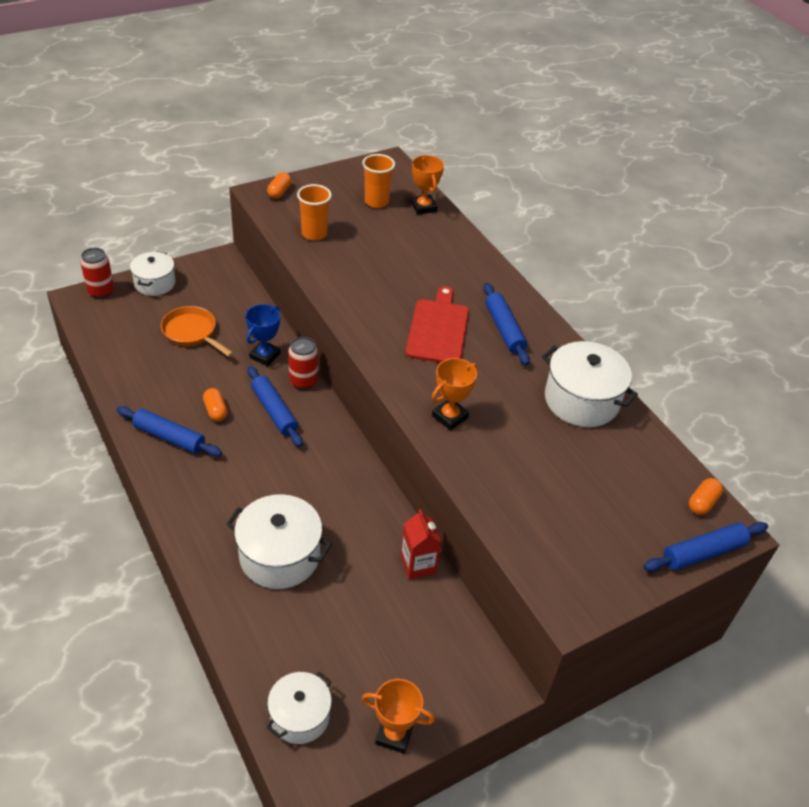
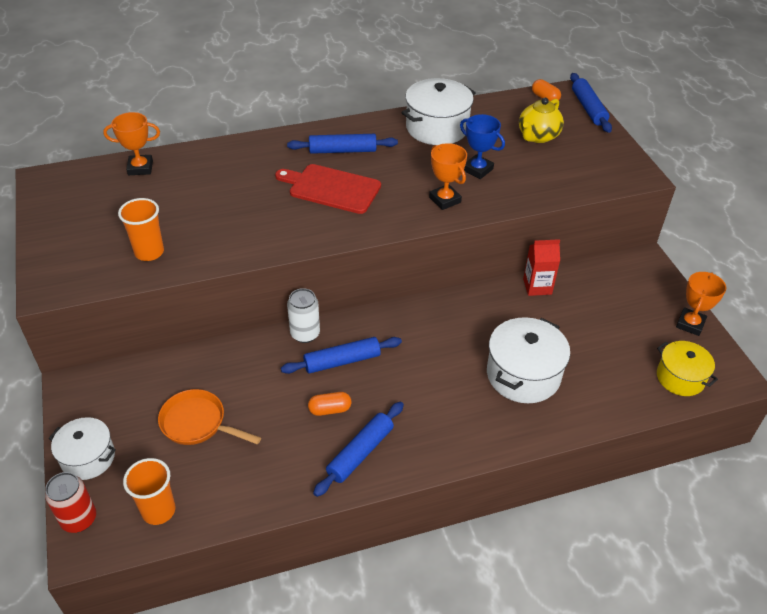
camera: 75 degrees left, 0 degrees up
orange pan [161,306,233,357] -> orange pan turned 60 degrees clockwise [158,389,261,445]
blue trophy [245,304,281,366] -> blue trophy moved to [460,114,505,179]
white pot [266,672,332,744] -> yellow pot [657,341,718,396]
orange capsule [267,172,292,199] -> none
red can [288,337,318,390] -> white can [287,288,320,343]
orange cup [362,154,395,208] -> orange cup moved to [123,458,175,525]
none -> yellow teapot [519,98,564,143]

